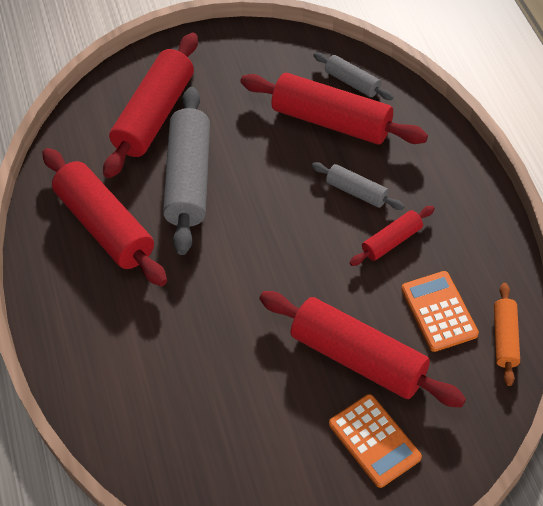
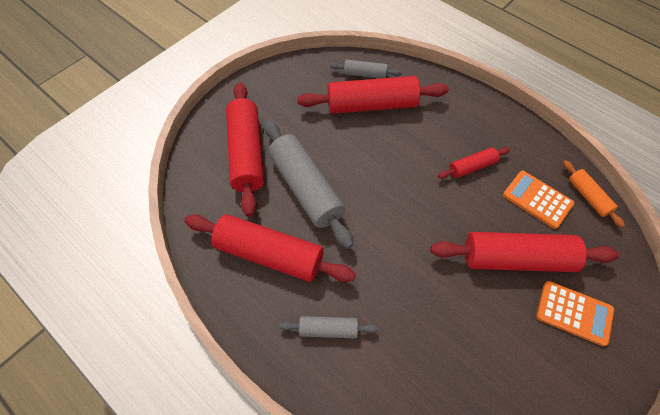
camera: 35 degrees left, 5 degrees up
grey rolling pin [312,162,405,210] -> grey rolling pin moved to [279,316,378,339]
red rolling pin [349,206,435,266] -> red rolling pin turned 45 degrees clockwise [438,147,510,179]

